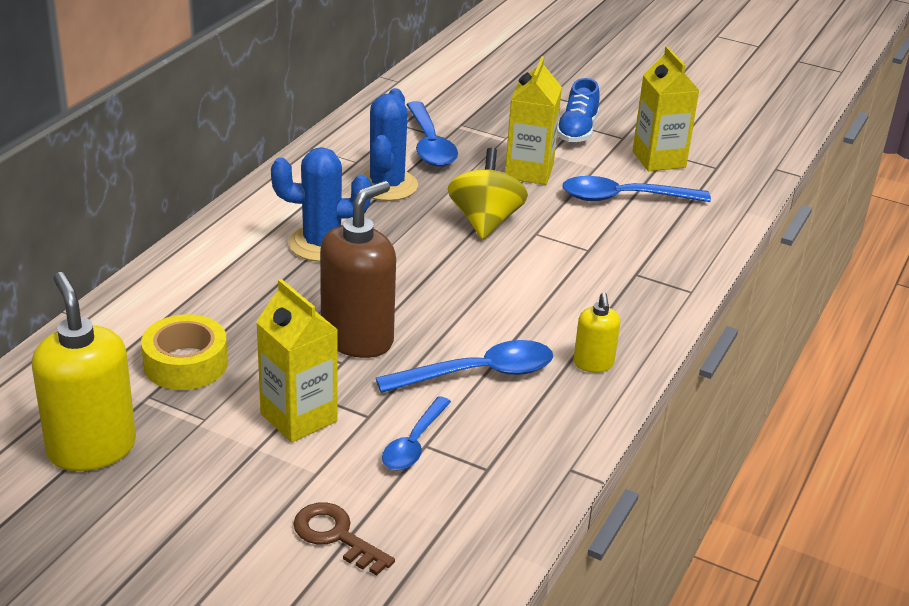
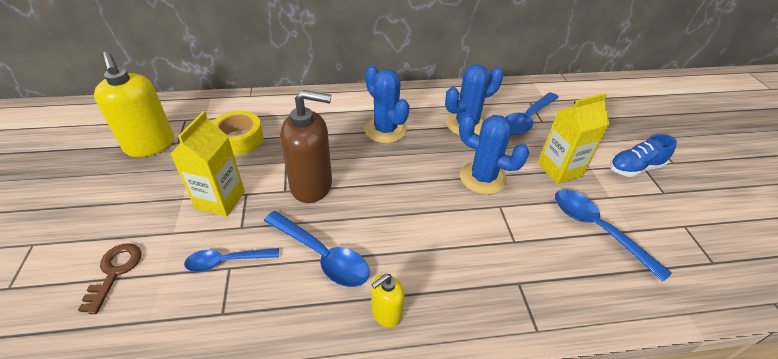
camera: 55 degrees right, 10 degrees up
yellow soap dispenser [32,272,136,471] -> yellow soap dispenser turned 120 degrees clockwise [94,52,174,157]
yellow spinning top [448,148,528,240] -> blue cactus [459,114,530,195]
yellow carton [633,46,700,171] -> none

